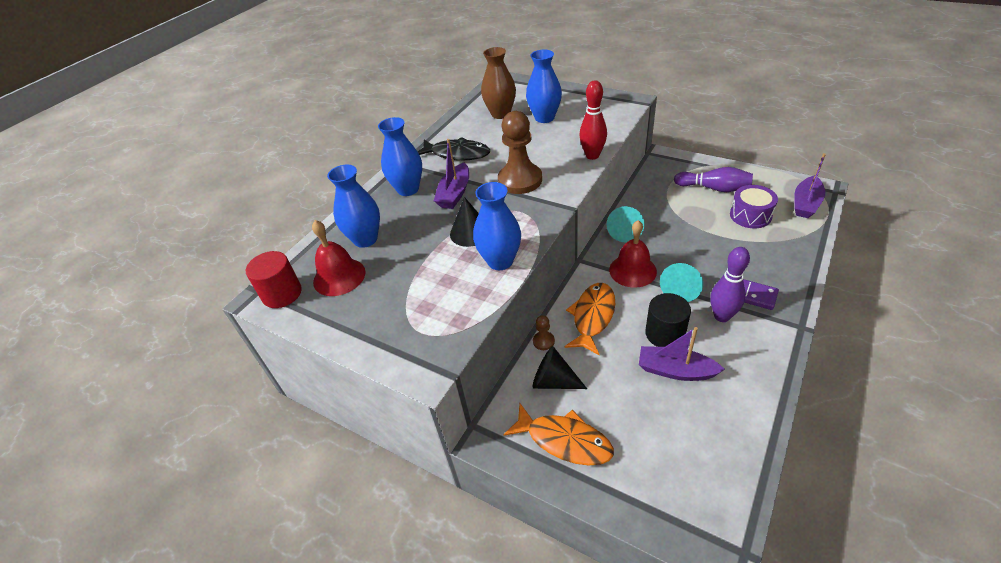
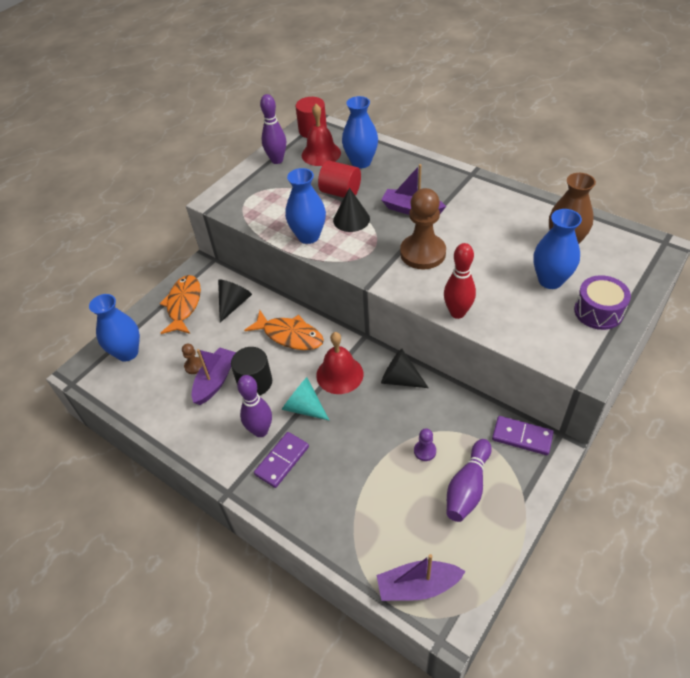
camera: 95 degrees right, 5 degrees up
blue vase [378,117,422,196] -> blue vase moved to [89,294,140,362]
black fish [417,137,490,160] -> none
orange fish [503,404,614,465] -> orange fish turned 150 degrees clockwise [160,275,201,334]
brown pawn [533,315,555,350] -> brown pawn moved to [182,344,202,374]
turquoise cone [607,206,645,243] -> black cone [381,349,428,388]
purple drum [730,185,778,228] -> purple drum moved to [574,275,631,330]
purple boat [794,153,826,218] -> purple boat turned 45 degrees counterclockwise [377,554,466,601]
none -> purple bowling pin [260,94,286,164]
none -> red cylinder [318,160,361,198]
none -> purple pawn [414,428,436,461]
none -> purple domino [492,416,554,455]

